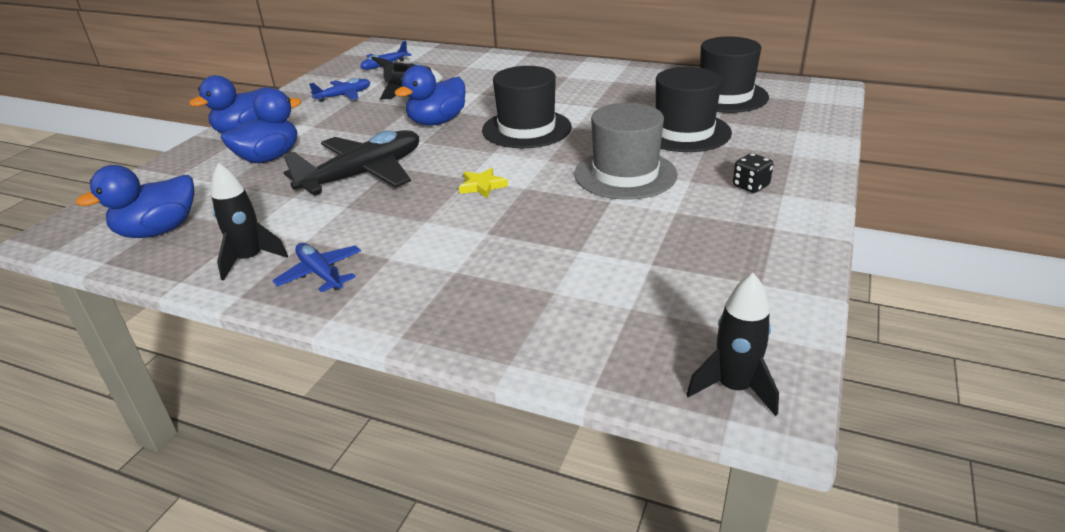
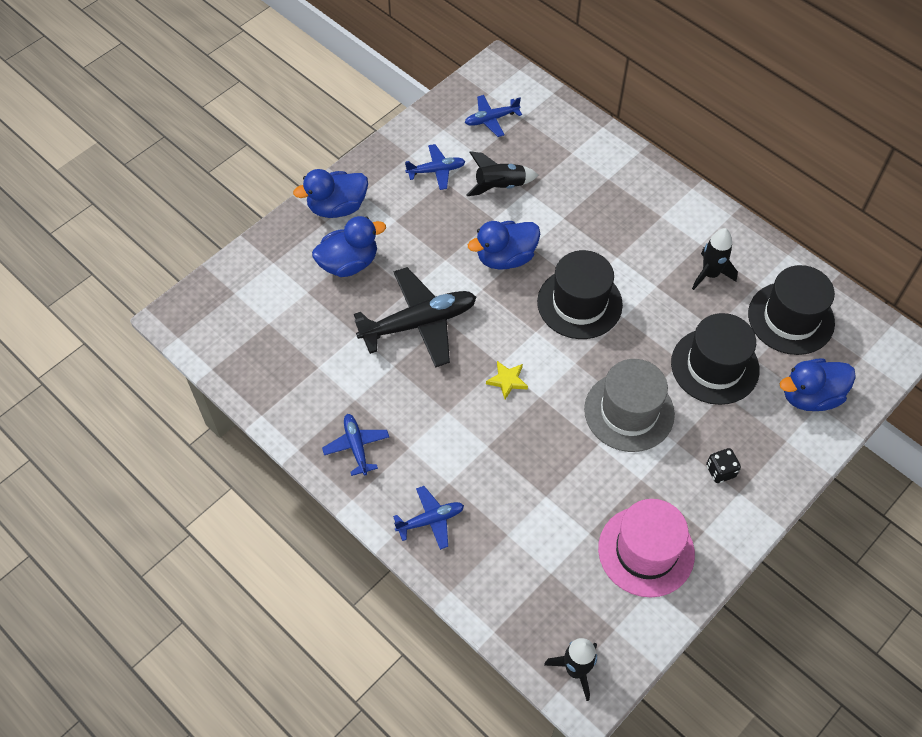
camera: 20 degrees right, 25 degrees up
blue duck [76,165,194,238] -> blue duck moved to [780,358,856,411]
black rocket [211,163,288,281] -> black rocket moved to [692,228,738,290]
none -> blue plane [393,486,464,550]
none -> pink hat [598,499,695,597]

